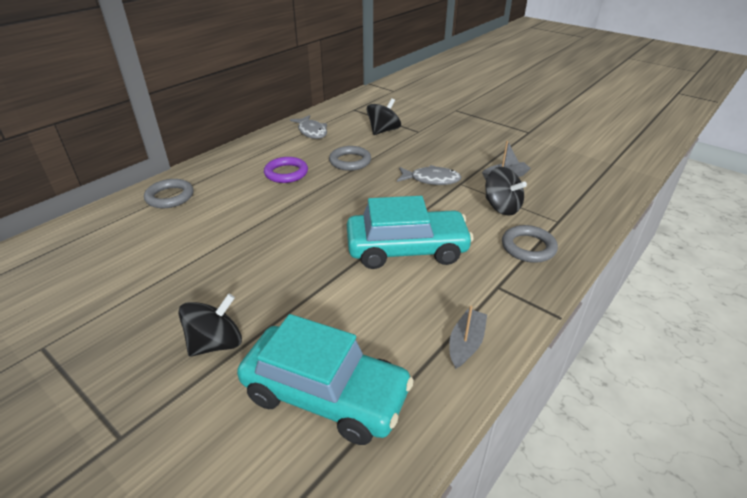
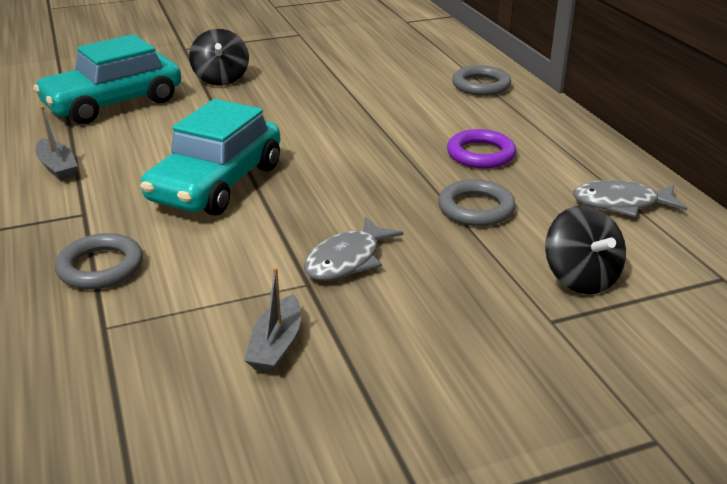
camera: 120 degrees right, 5 degrees down
black spinning top [485,167,527,215] -> none

